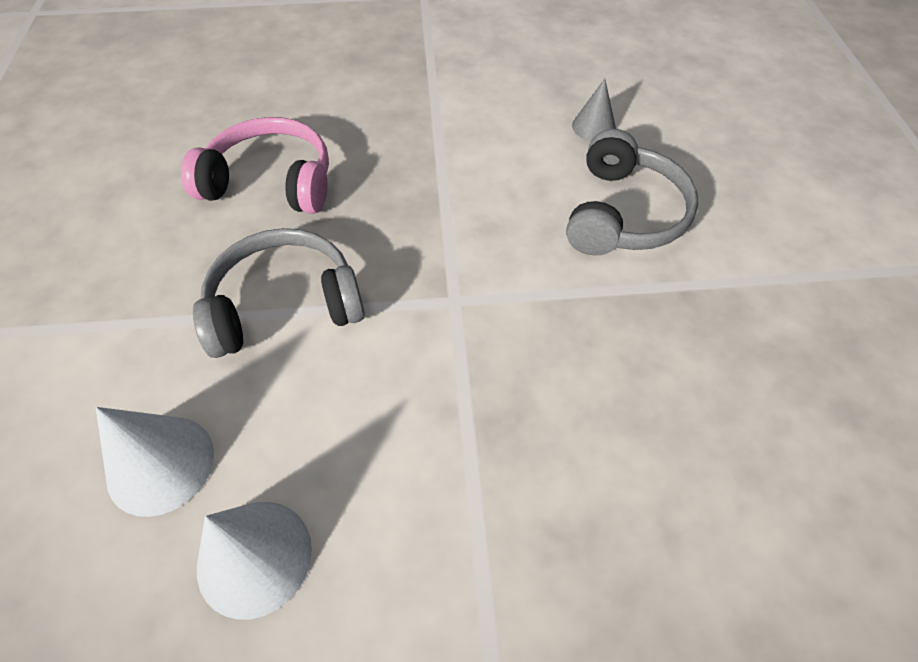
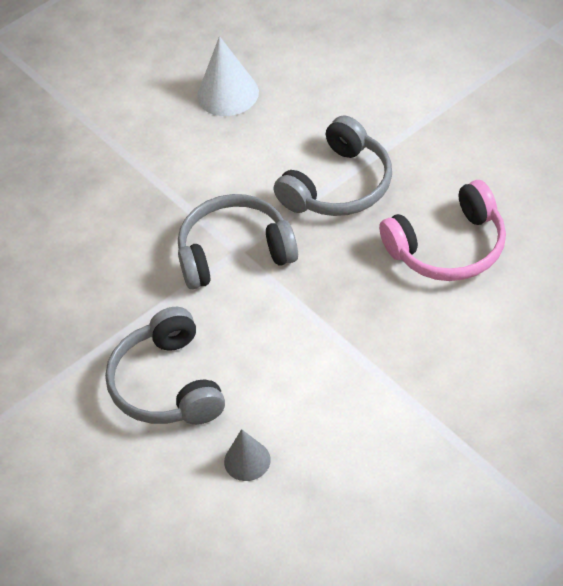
camera: 150 degrees right, 5 degrees down
white cone [96,407,214,517] -> none
none -> grey headphones [178,194,298,289]

